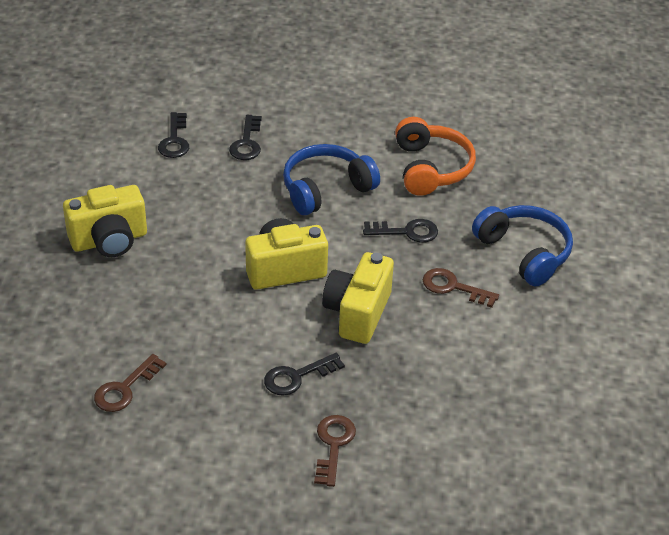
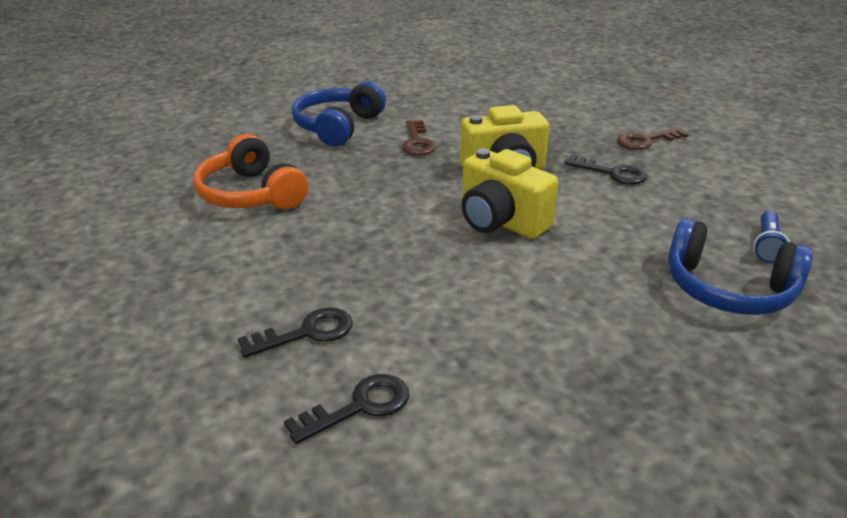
camera: 120 degrees left, 10 degrees down
yellow camera [63,185,147,257] -> none
brown key [94,354,167,412] -> blue flashlight [754,211,790,263]
blue headphones [283,144,380,215] -> blue headphones moved to [668,218,813,315]
black key [363,219,438,243] -> none
orange headphones [395,117,476,196] -> orange headphones turned 90 degrees counterclockwise [193,134,308,209]

